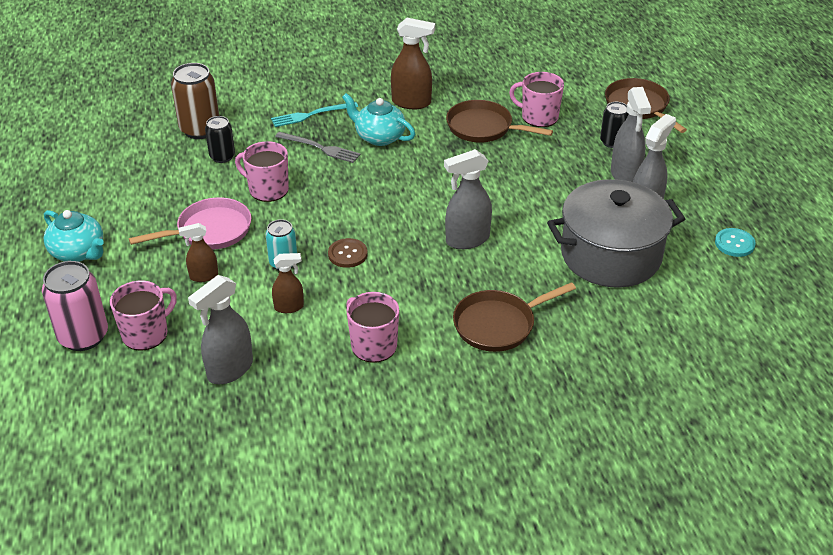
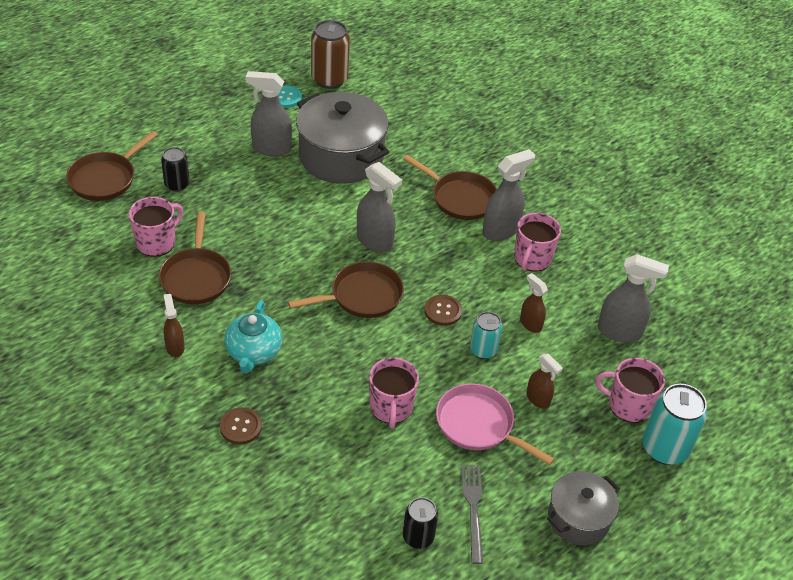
camera: 120 degrees left, 5 degrees up
pink can [42,261,108,351] -> turquoise can [642,384,707,465]
turquoise teapot [44,210,104,262] -> grey pot [547,471,620,545]
brown can [171,63,219,139] -> brown can moved to [311,20,350,89]
black can [205,116,235,163] -> black can moved to [403,497,438,549]
turquoise fork [271,102,358,127] -> brown button [220,407,262,444]
grey fork [275,132,360,163] -> grey fork moved to [461,465,483,564]
brown spray bottle [391,18,435,109] -> brown spray bottle [163,294,185,357], size x0.60
pink mug [509,72,564,127] -> pink mug turned 135 degrees counterclockwise [129,197,183,257]
grey spray bottle [611,87,651,182] -> grey spray bottle moved to [483,149,535,241]
none -> brown pan [288,261,404,318]

